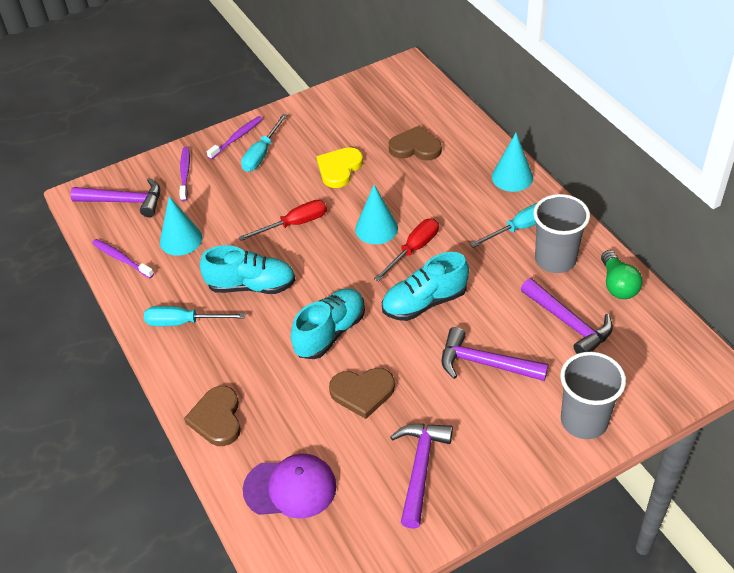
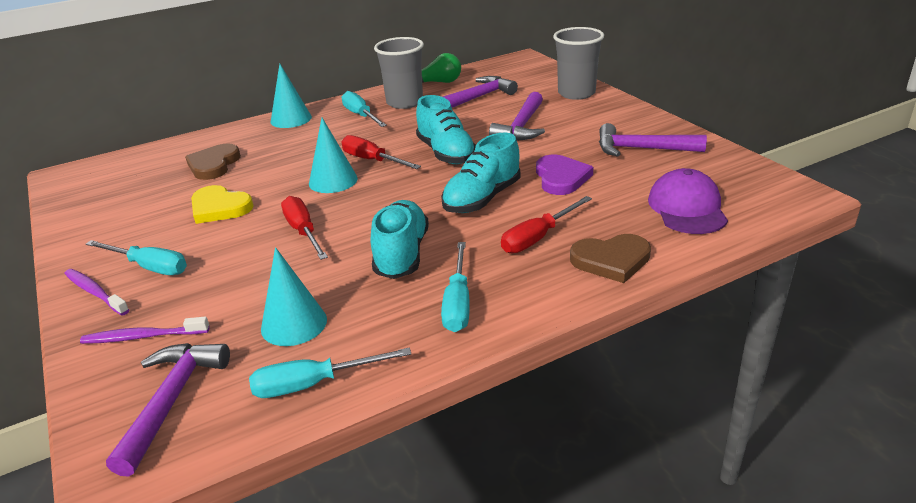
camera: 90 degrees left, 15 degrees down
purple toothbrush [92,239,154,278] -> turquoise screwdriver [249,348,411,398]
turquoise shoe [291,288,365,359] -> turquoise shoe turned 90 degrees counterclockwise [441,132,521,213]
brown heart [329,368,395,419] -> purple heart [536,155,593,195]
none -> red screwdriver [501,196,592,253]

